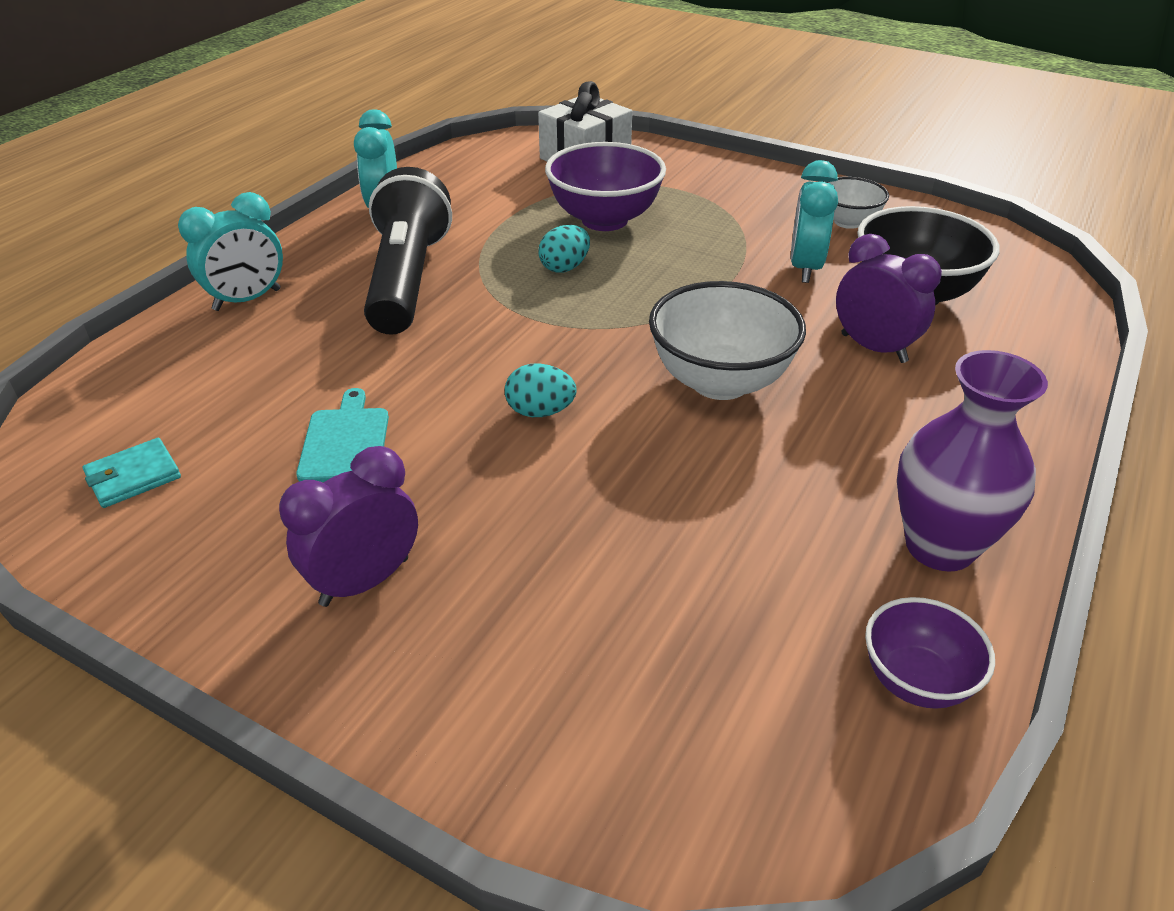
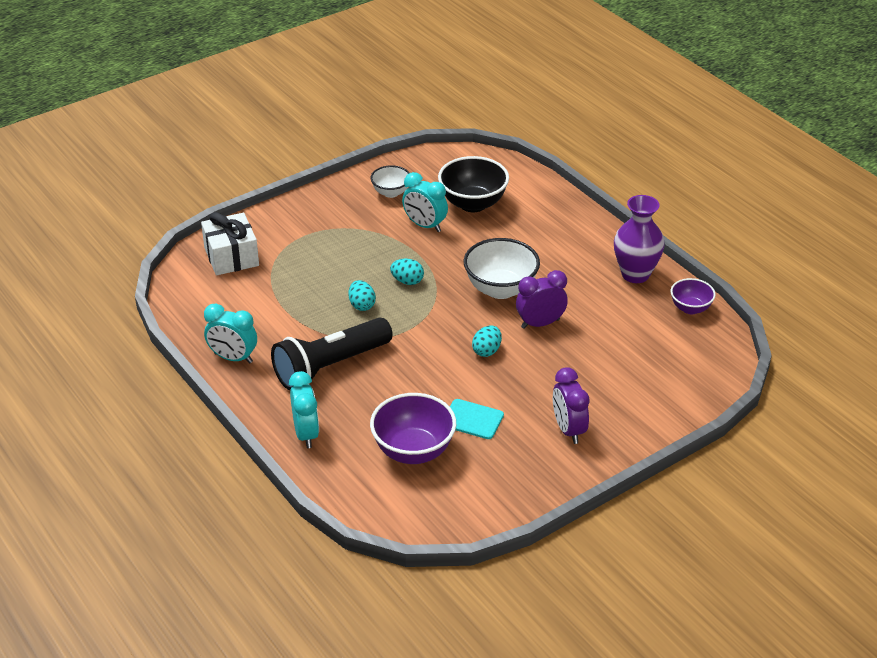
camera: 65 degrees left, 0 degrees up
turquoise wallet [83,438,181,508] -> none
black flashlight [364,167,452,335] -> black flashlight turned 60 degrees counterclockwise [271,317,393,390]
purple bowl [545,142,666,231] -> purple bowl moved to [370,393,456,464]
purple clock [836,234,942,363] -> purple clock moved to [516,270,568,329]
none -> turquoise egg [390,258,424,285]

